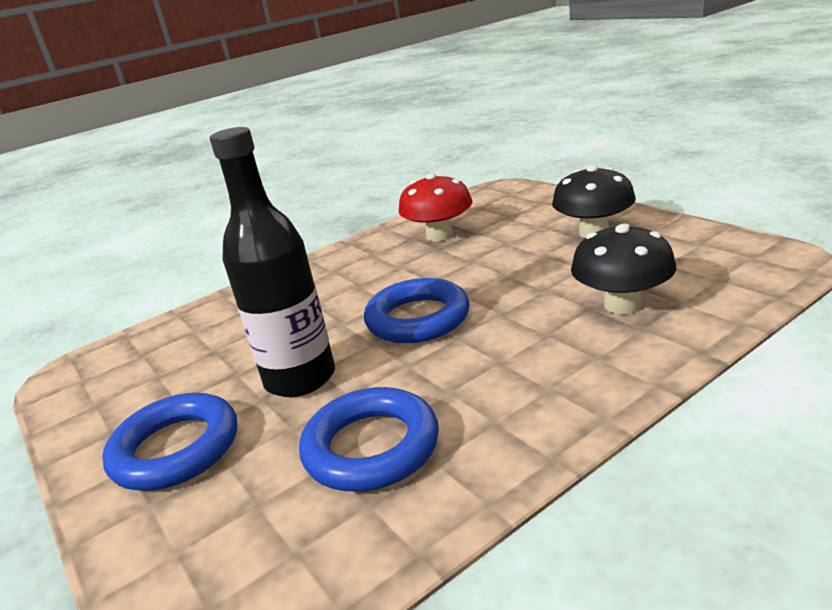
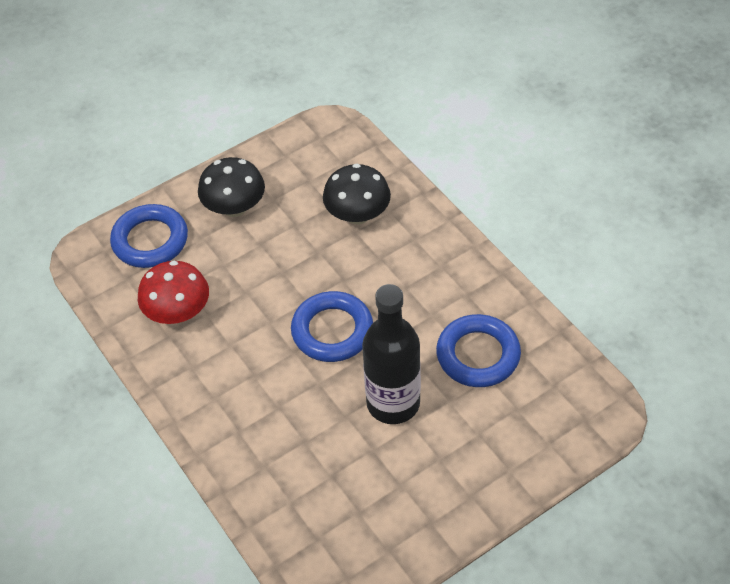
camera: 90 degrees left, 25 degrees up
blue ring [102,393,237,491] -> blue ring moved to [110,204,188,268]

